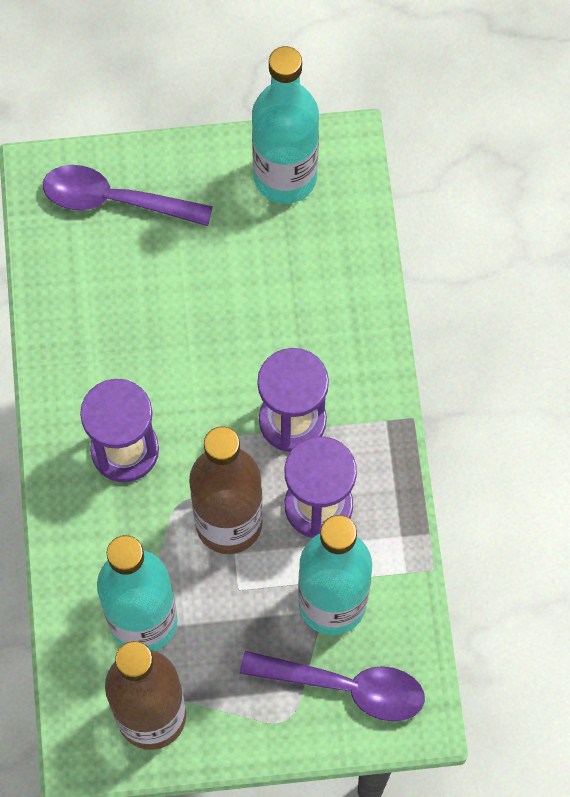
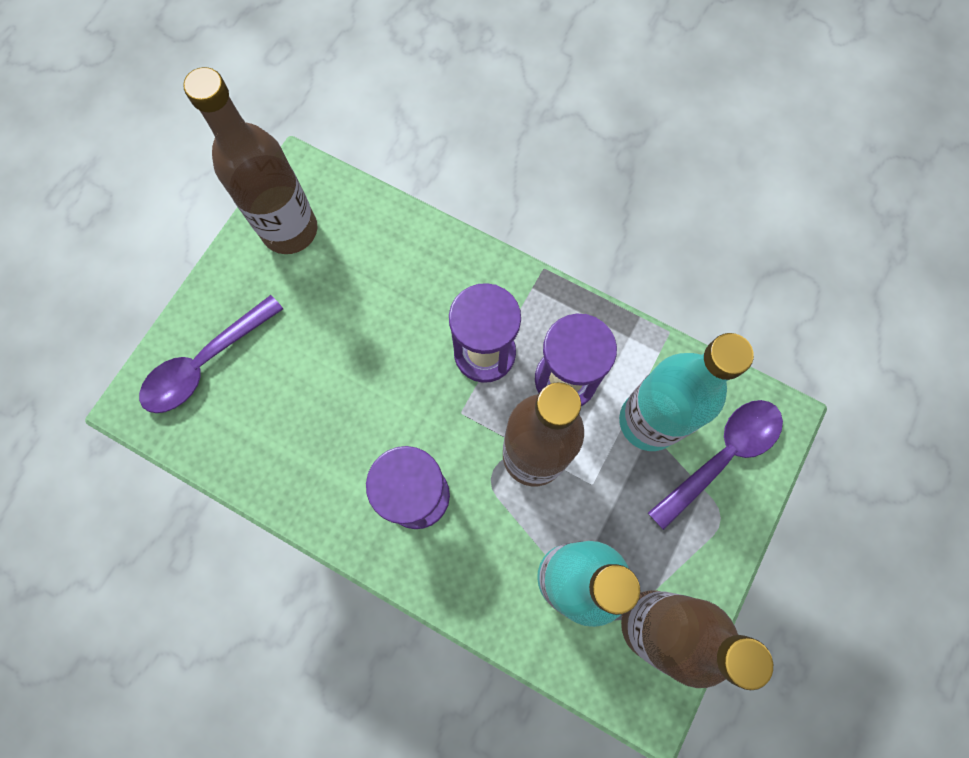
camera: 55 degrees left, 5 degrees up
turquoise bottle [252,46,319,204] -> brown bottle [183,67,317,254]

